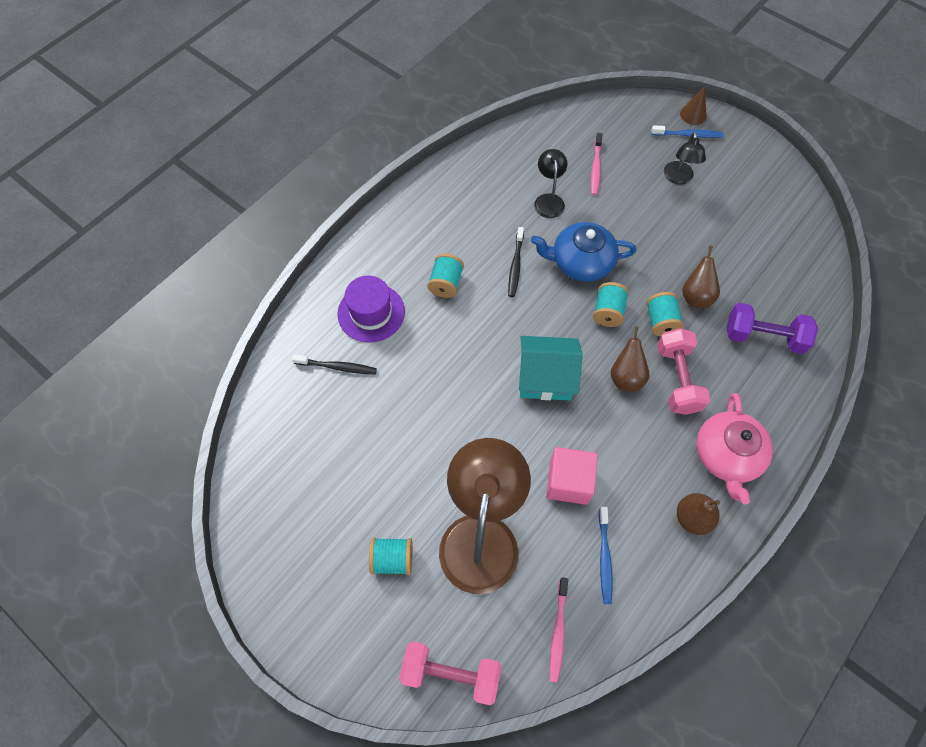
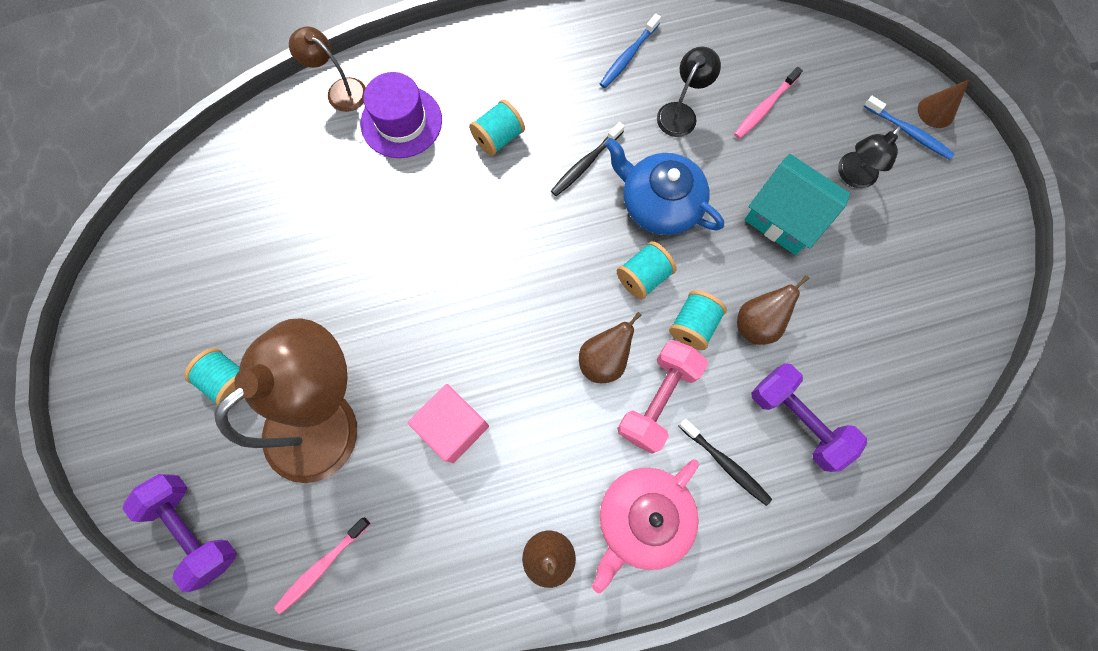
camera: 35 degrees right, 10 degrees up
black toothbrush [292,355,377,374] -> black toothbrush moved to [679,419,772,506]
pink dumbbell [399,641,502,705] -> purple dumbbell [122,474,237,592]
turquoise house [519,336,583,400] -> turquoise house moved to [744,154,850,255]
blue toothbrush [599,507,613,604] -> blue toothbrush moved to [600,14,661,88]
none -> brown lamp [289,27,366,112]

